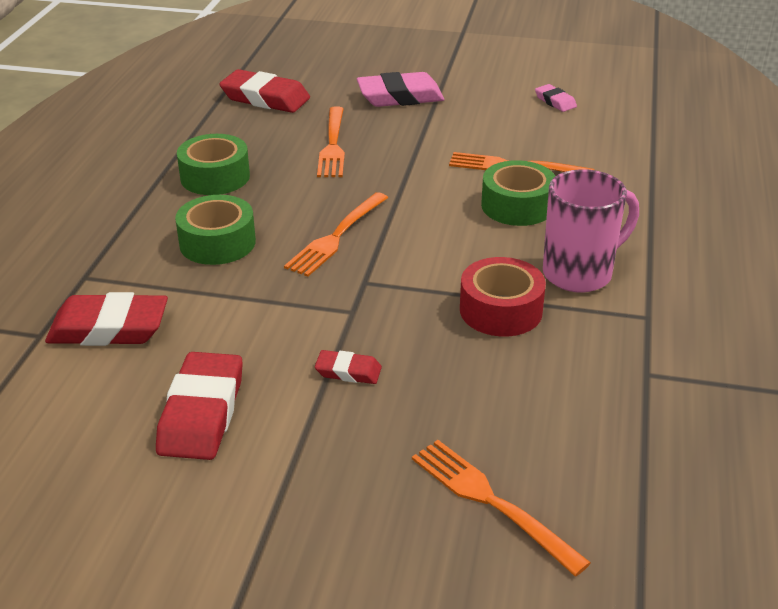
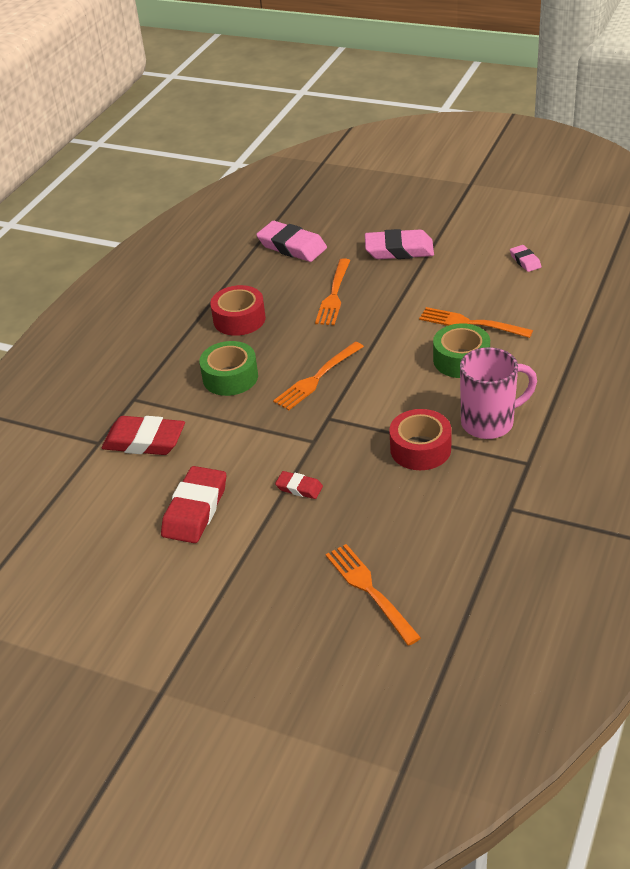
camera: 15 degrees right, 5 degrees up
green tape [177,134,250,195] -> red tape [210,285,266,336]
red eraser [219,69,310,113] -> pink eraser [256,221,327,262]

